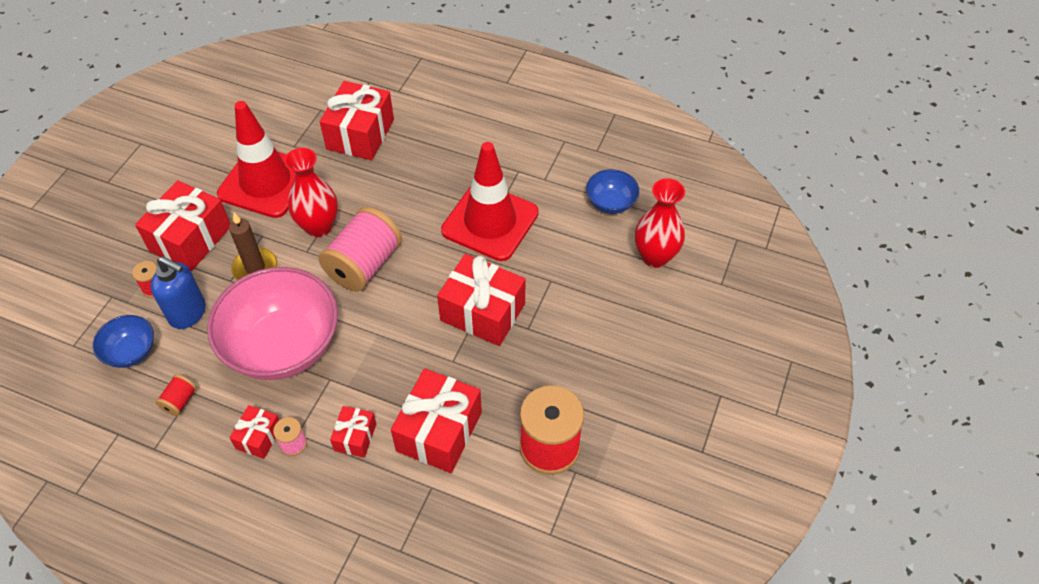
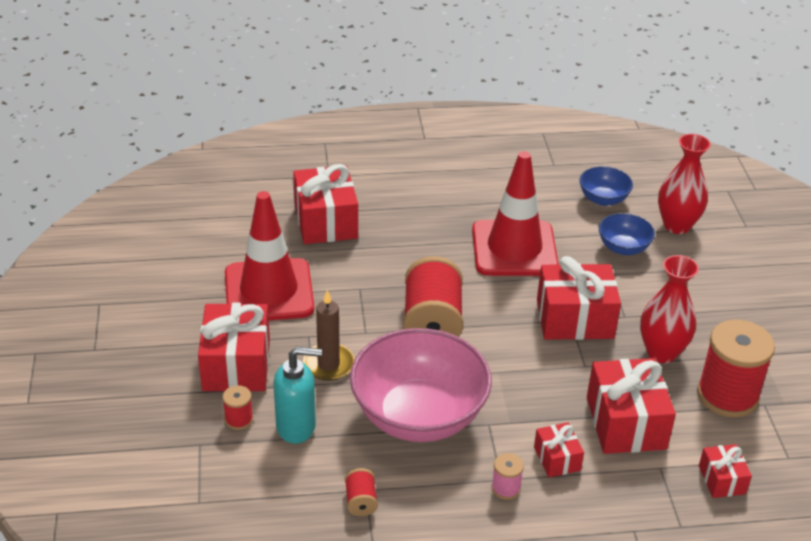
camera: 30 degrees left, 15 degrees down
blue bowl [93,315,154,368] -> blue bowl moved to [599,213,655,255]
blue soap dispenser [151,256,206,329] -> turquoise soap dispenser [273,347,322,444]
red gift [229,405,279,459] -> red gift moved to [699,444,752,498]
red vase [284,148,338,237] -> red vase moved to [640,255,699,363]
pink spool [319,207,402,292] -> red spool [403,256,463,337]

